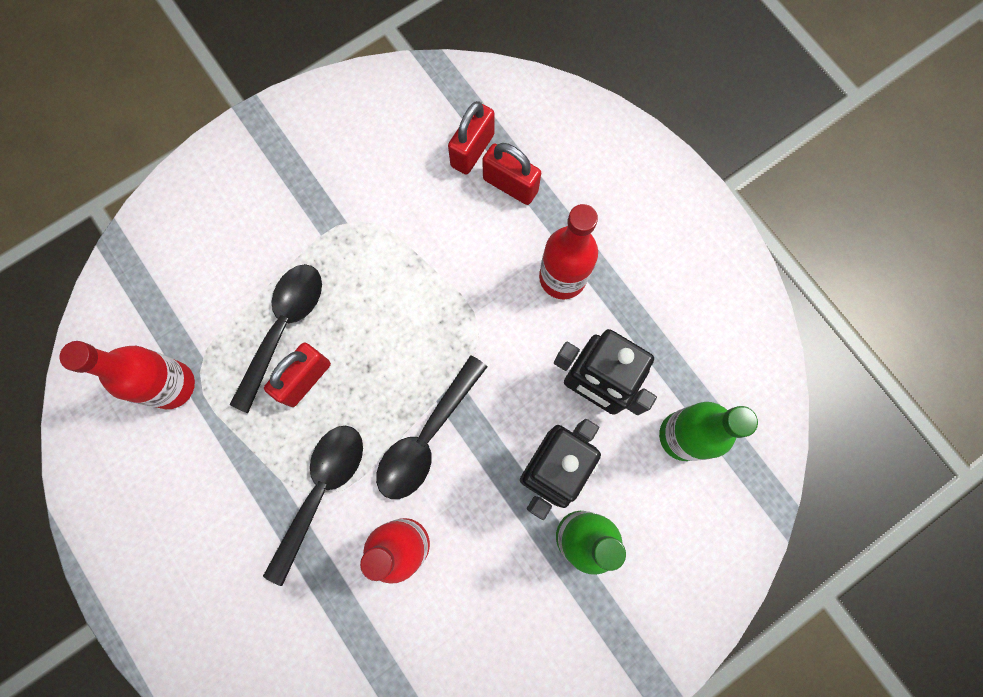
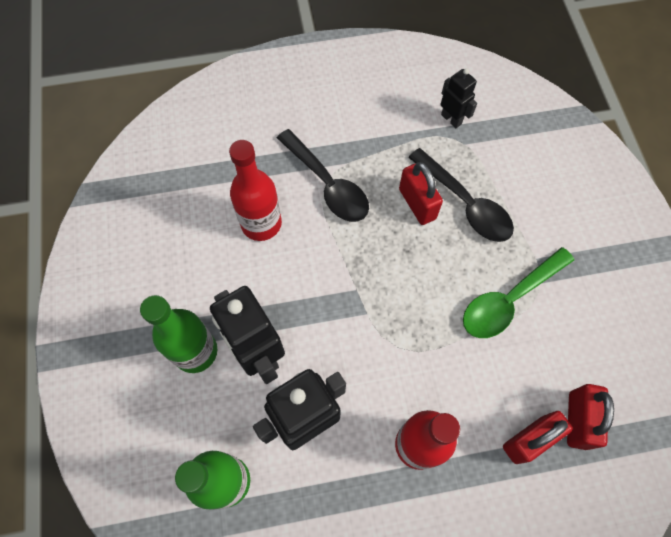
camera: 115 degrees right, 10 degrees down
red bottle [59,341,195,409] -> black robot [441,68,477,128]
black spoon [376,355,487,499] -> none
red padlock [448,101,495,175] -> red padlock turned 45 degrees clockwise [567,384,614,450]
none -> green spoon [463,247,574,338]

